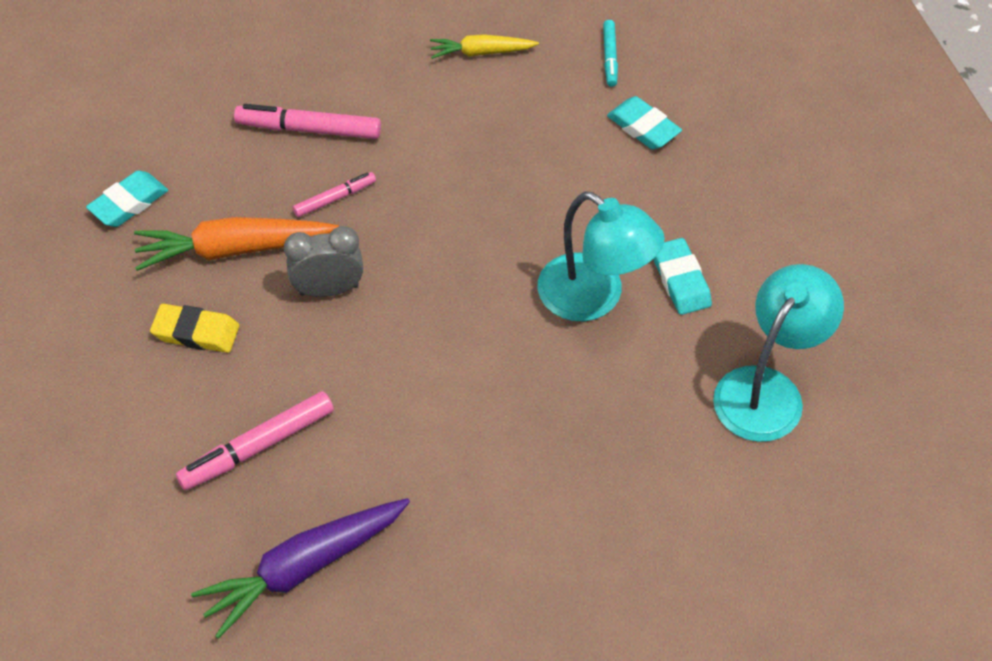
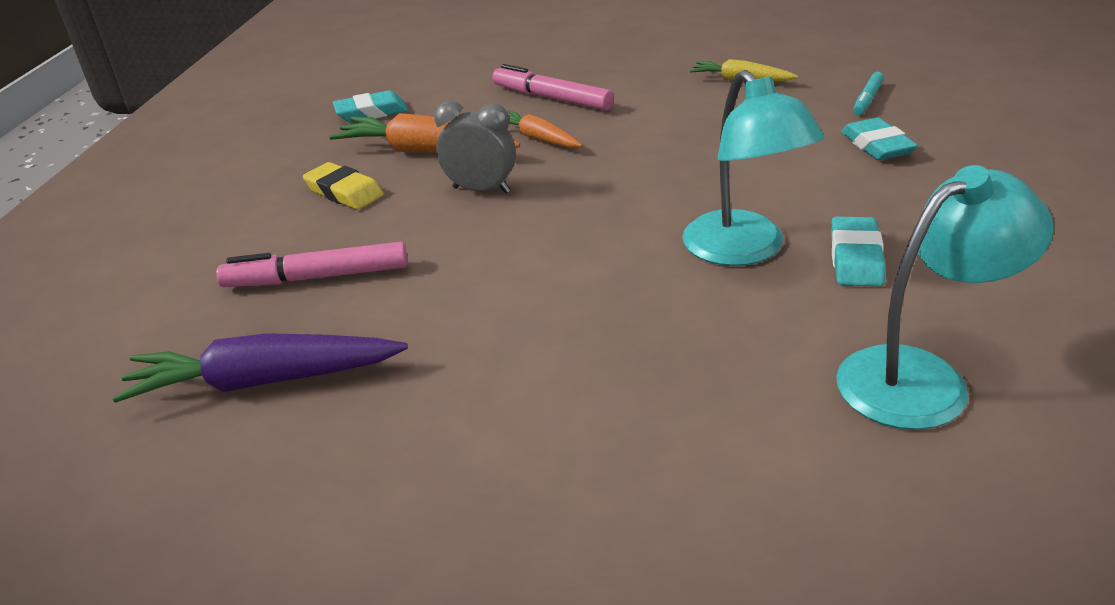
camera: 30 degrees right, 20 degrees down
pink marker [293,172,376,217] -> orange carrot [508,110,582,148]

